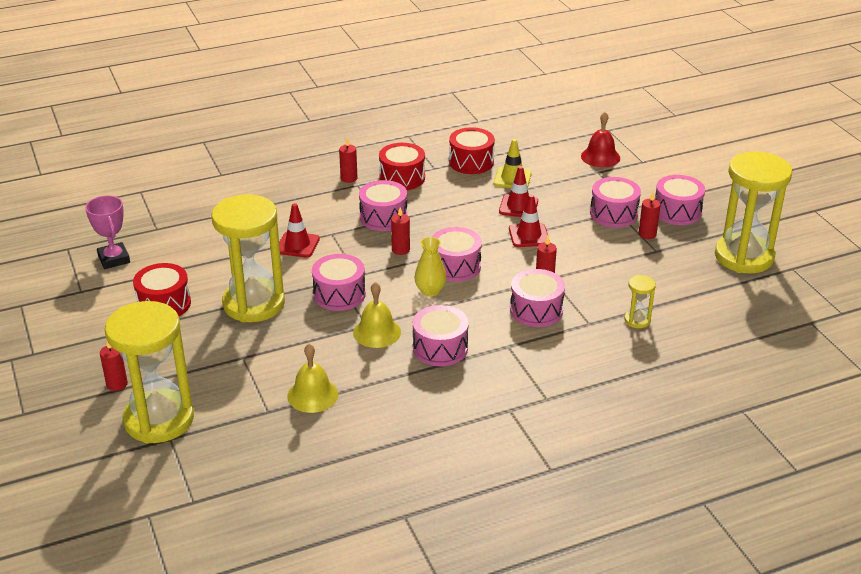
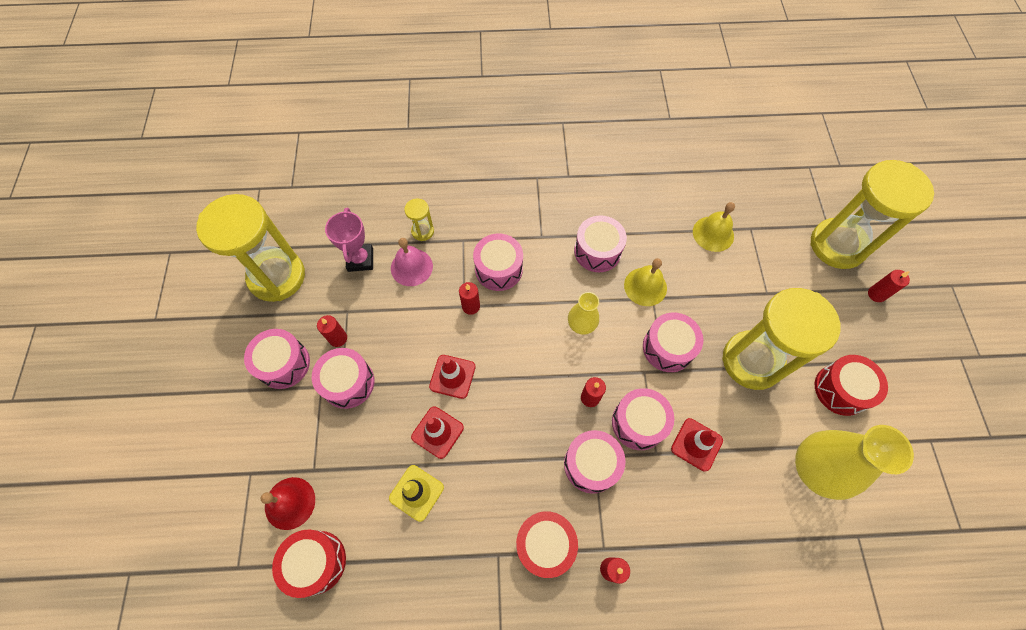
camera: 160 degrees left, 30 degrees up
pink trophy [85,195,130,269] -> pink trophy moved to [325,207,373,272]
pink drum [432,227,482,282] -> pink drum moved to [612,388,674,450]
red drum [449,127,495,174] -> red drum moved to [272,530,346,598]
none -> pink bell [391,238,433,286]
none -> yellow vase [795,425,914,500]

